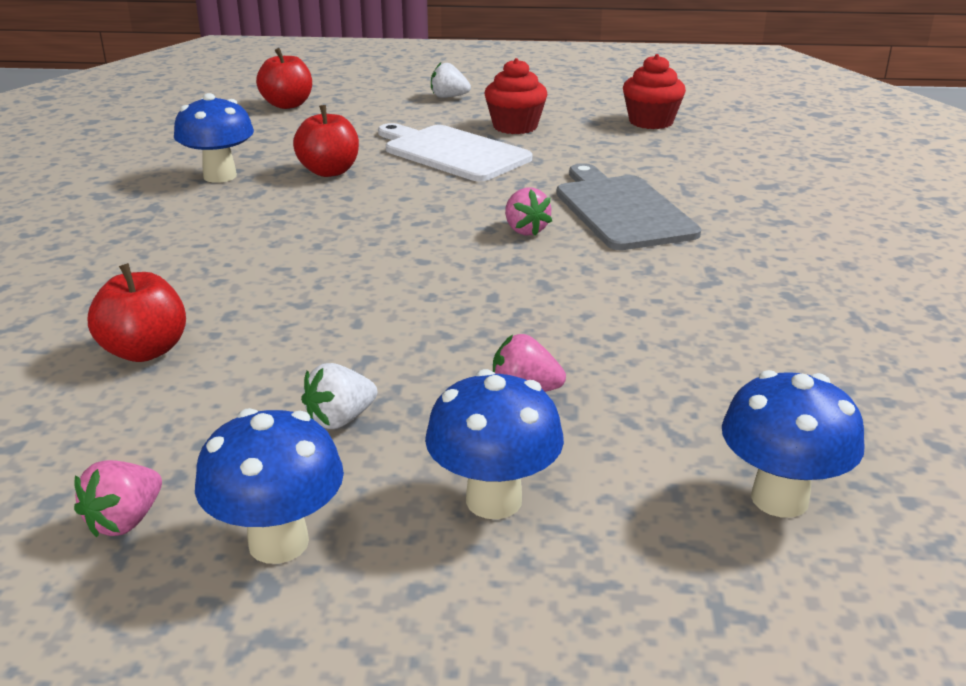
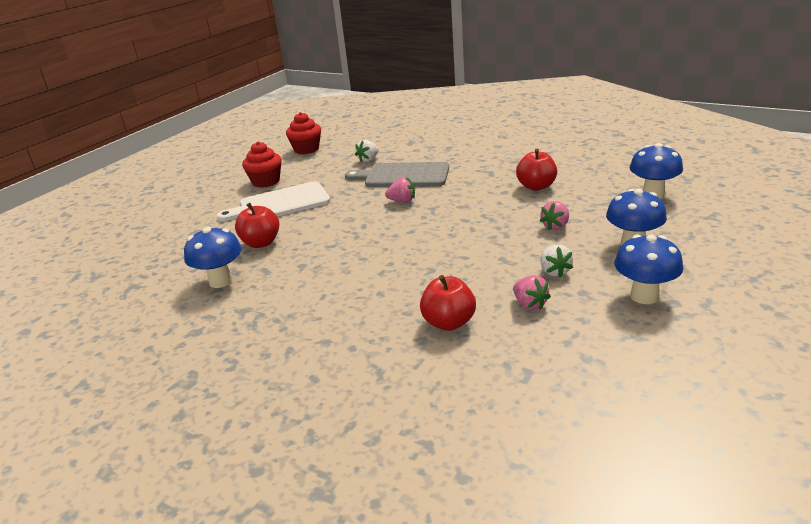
camera: 60 degrees left, 0 degrees up
pink strawberry [74,460,162,538] -> pink strawberry moved to [513,275,551,310]
red apple [256,48,312,109] -> red apple moved to [516,149,557,191]
white strawberry [431,62,471,98] -> white strawberry moved to [355,140,379,162]

